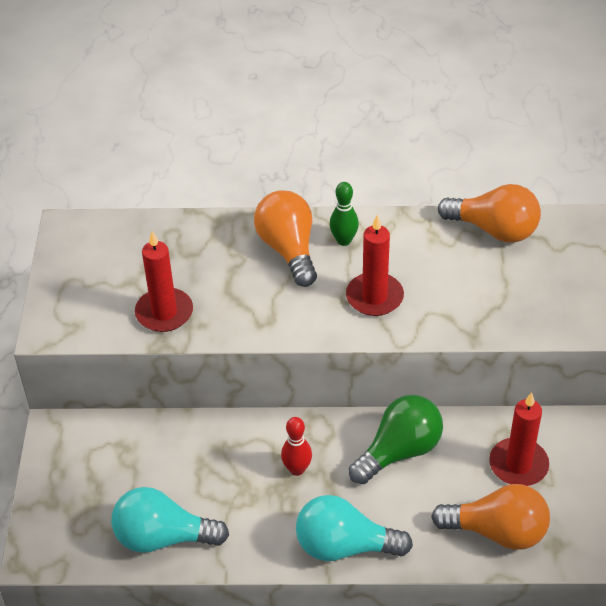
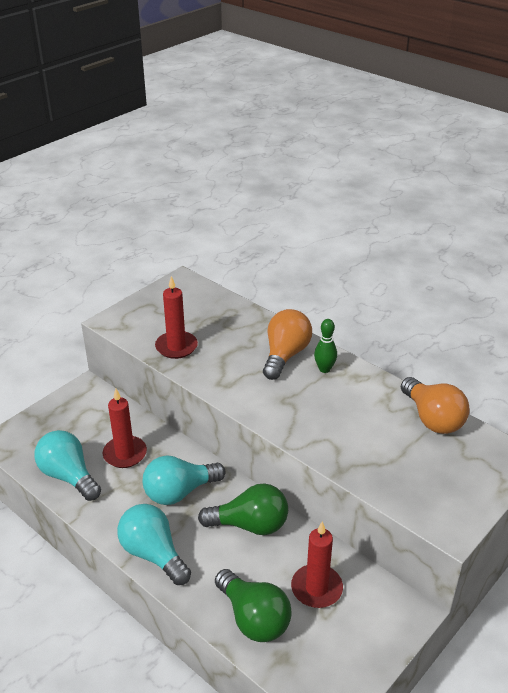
camera: 40 degrees right, 10 degrees down
red bowling pin [281,417,312,476] -> turquoise light bulb [143,456,226,505]
red candle [346,215,404,316] -> red candle moved to [103,389,147,468]
orange light bulb [431,484,550,550] -> green light bulb [215,569,292,642]

